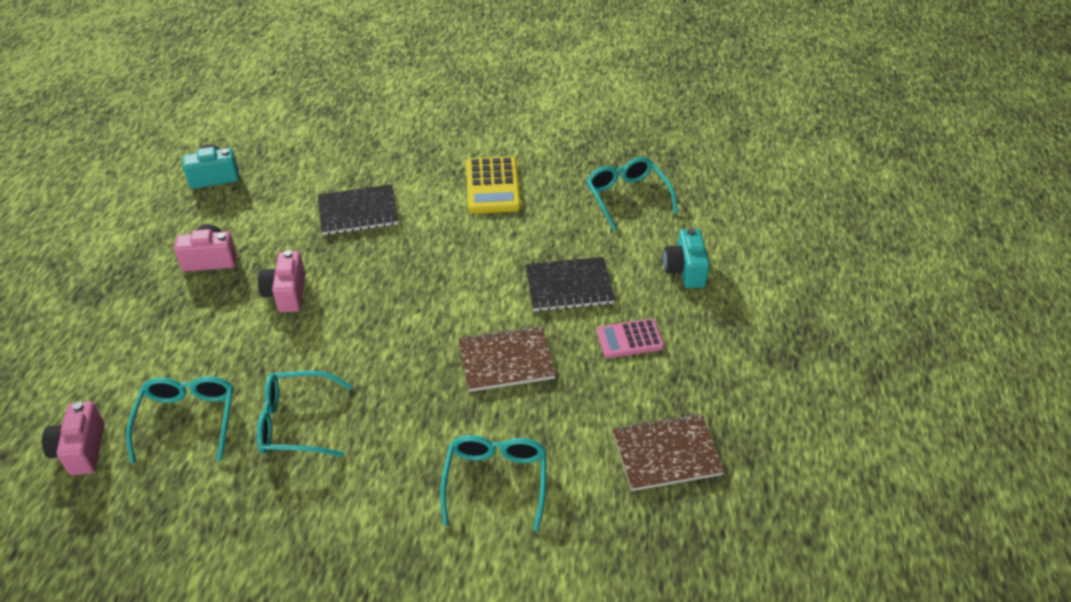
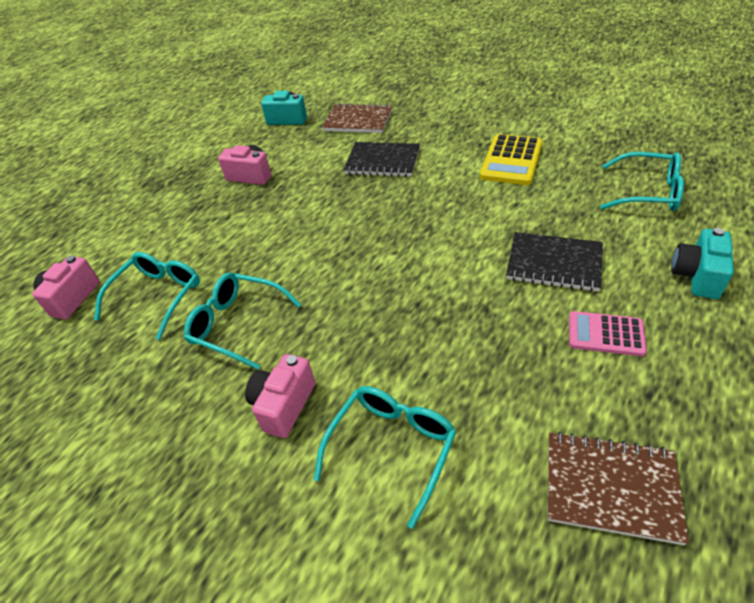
camera: 30 degrees right, 0 degrees up
pink camera [258,250,305,312] -> pink camera moved to [245,354,315,438]
brown notebook [459,326,556,392] -> brown notebook moved to [322,103,392,133]
turquoise glasses [586,157,678,231] -> turquoise glasses turned 105 degrees clockwise [600,152,684,211]

